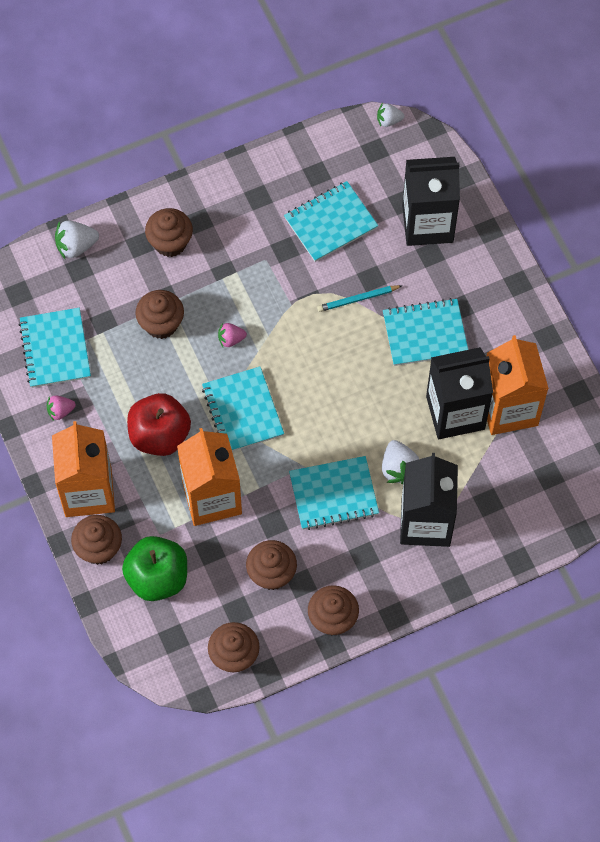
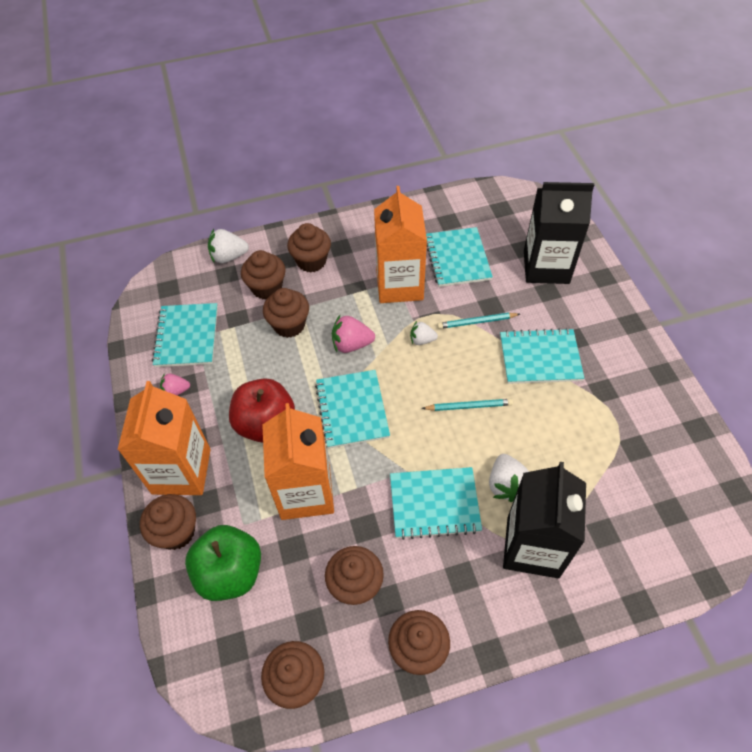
camera: 10 degrees right, 10 degrees down
pink strawberry [218,323,247,347] -> pink strawberry [332,315,375,353], size x1.57
turquoise notebook [284,181,378,262] -> turquoise notebook turned 75 degrees counterclockwise [426,227,493,287]
white strawberry [377,103,404,127] -> white strawberry moved to [410,321,438,345]
black carton [426,347,493,439] -> none
orange carton [486,335,549,435] -> orange carton moved to [374,186,427,303]
none -> brown cupcake [241,250,286,299]
none -> turquoise pencil [422,399,513,411]

